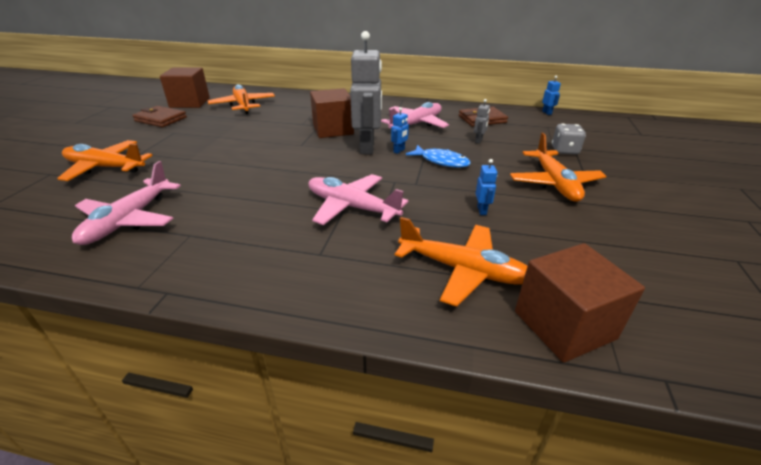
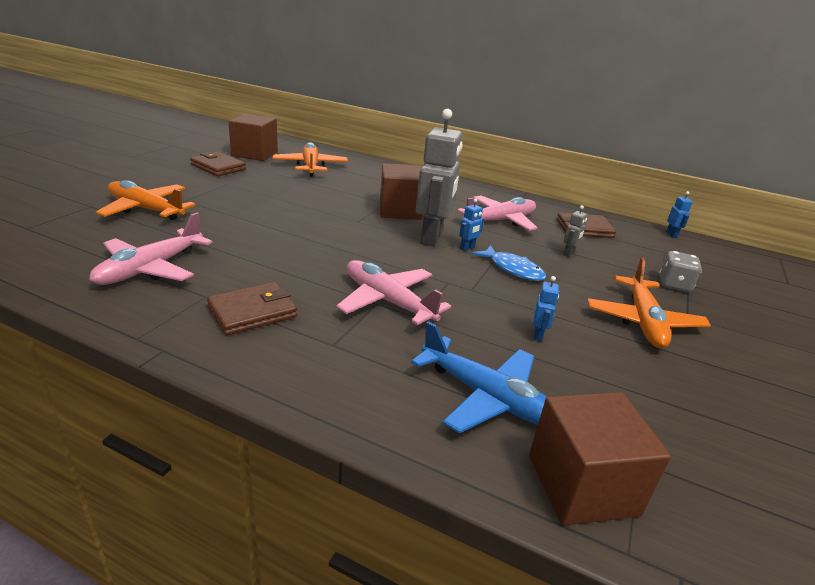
camera: 10 degrees right, 5 degrees down
orange plane [395,217,527,307] -> blue plane [411,321,547,433]
none -> brown wallet [207,282,297,335]

